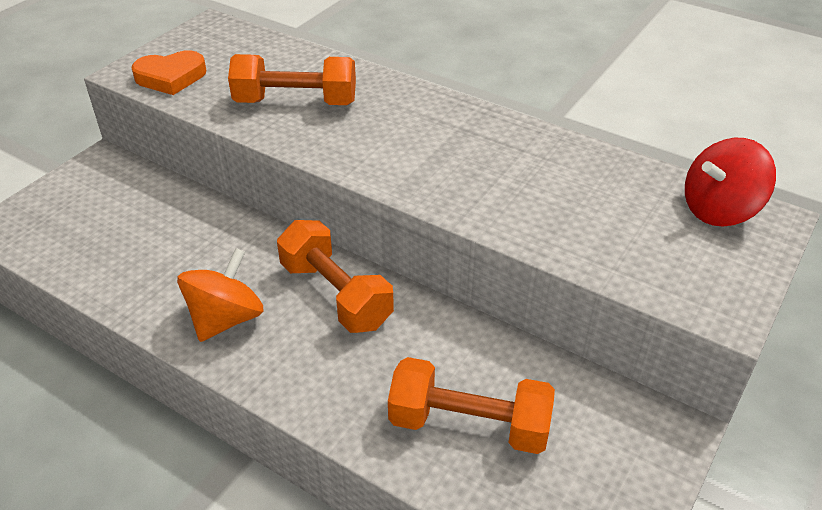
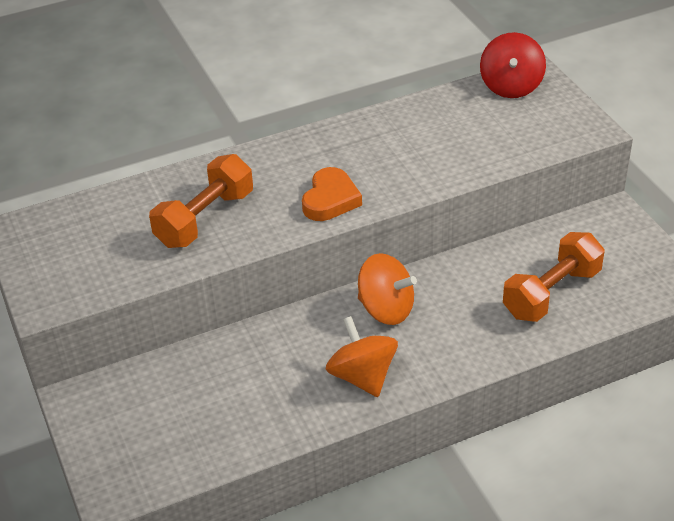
camera: 55 degrees left, 0 degrees up
orange heart [131,50,206,95] -> orange heart moved to [302,167,362,221]
orange dumbbell [277,220,394,333] -> orange spinning top [358,253,417,325]

